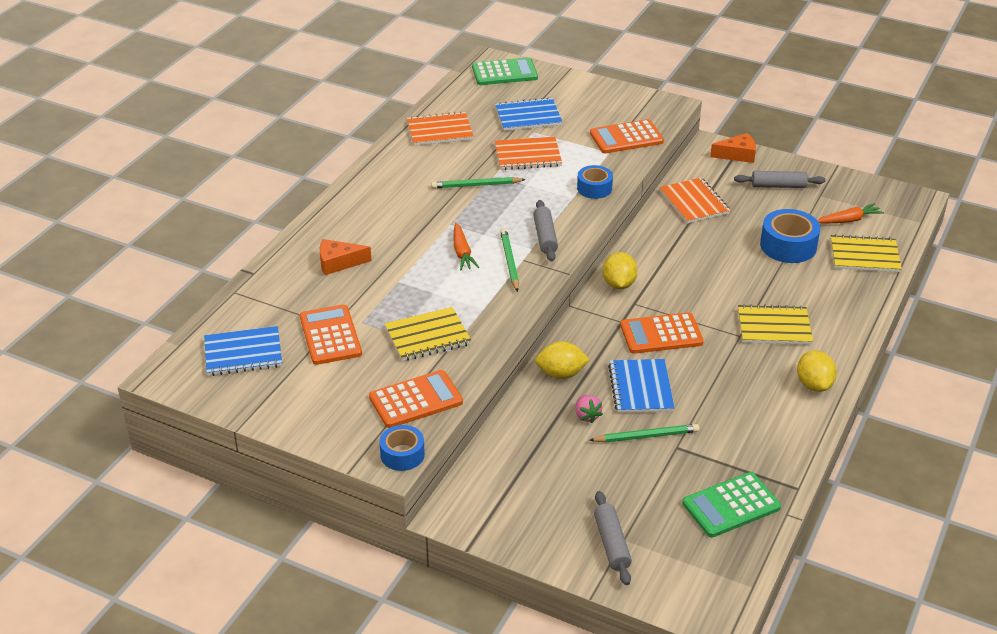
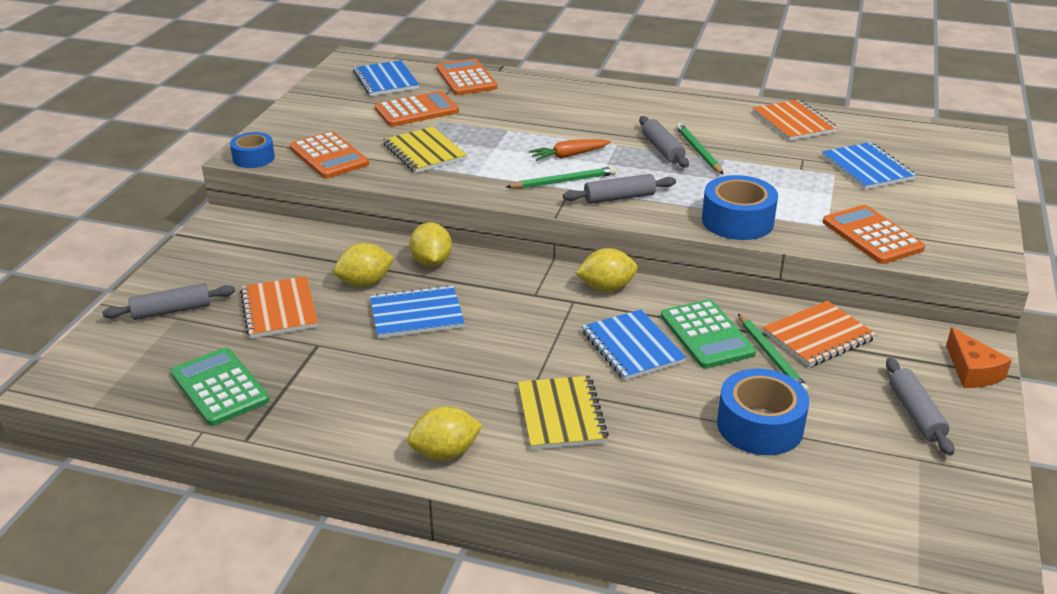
camera: 80 degrees right, 5 degrees down
orange cheese [320,239,372,275] -> none
green calculator [472,57,538,85] -> green calculator moved to [661,299,756,369]
orange notebook [495,137,562,170] -> orange notebook moved to [240,276,318,339]
pink strawberry [576,395,603,423] -> yellow lemon [334,243,394,287]
blue tape [577,165,613,199] -> blue tape [702,175,778,240], size x1.58
green pencil [589,424,699,443] -> green pencil moved to [738,313,809,393]
orange calculator [620,313,704,354] -> orange calculator moved to [436,59,497,95]
orange carrot [817,203,884,223] -> none
yellow notebook [831,234,902,272] -> none
none -> blue notebook [582,309,687,381]
none -> grey rolling pin [639,116,689,167]

